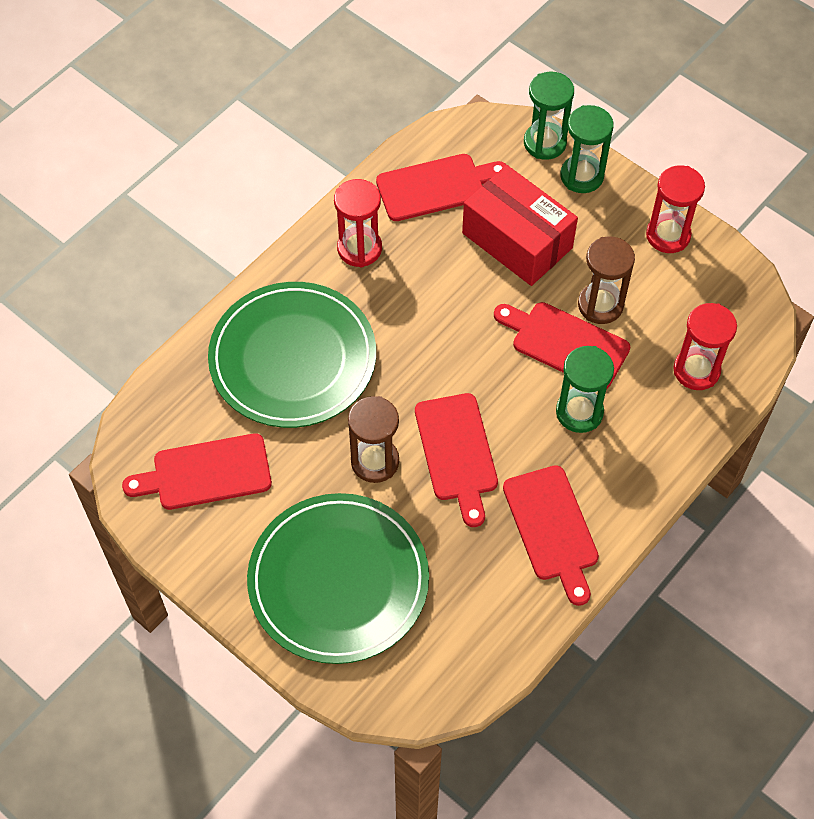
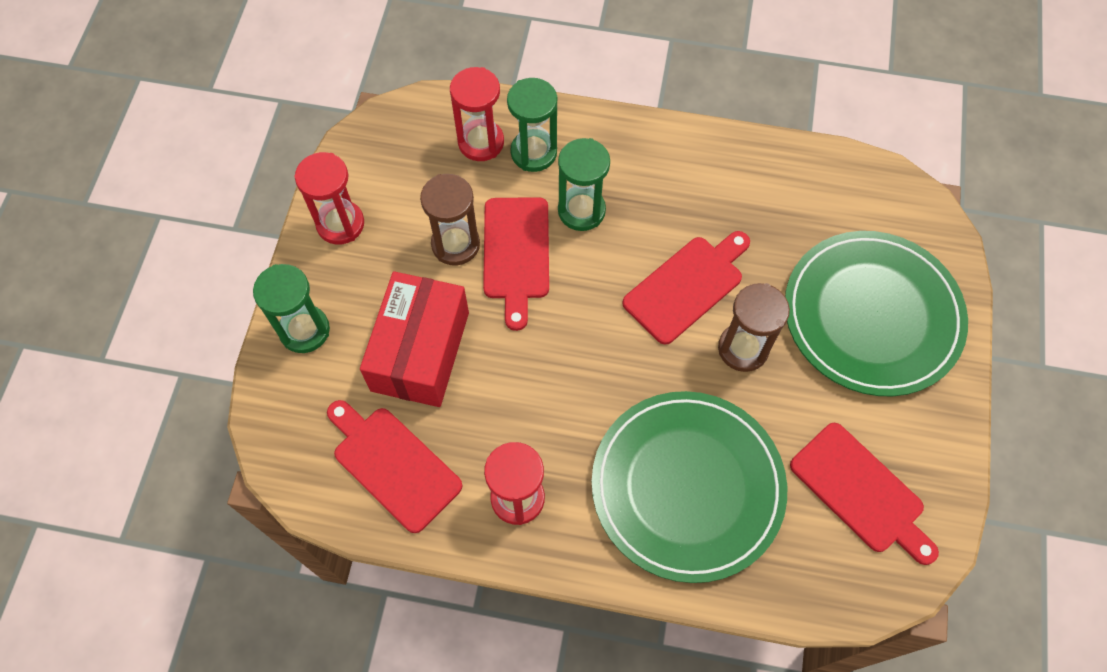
camera: 120 degrees left, 5 degrees up
red cutting board [503,465,599,606] -> none
green hourglass [524,72,574,160] -> green hourglass moved to [507,78,557,172]

